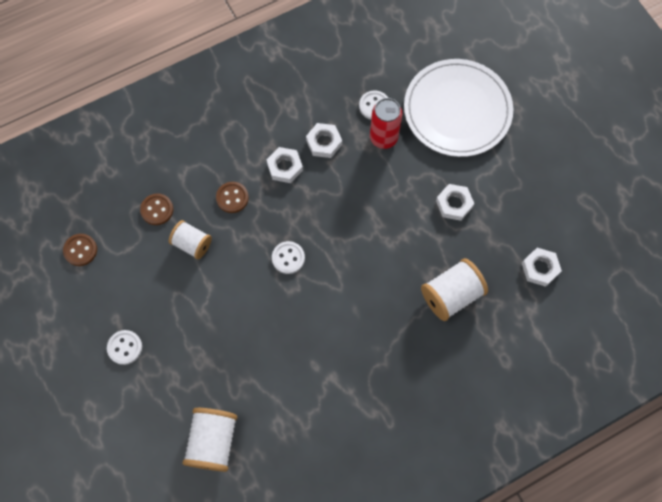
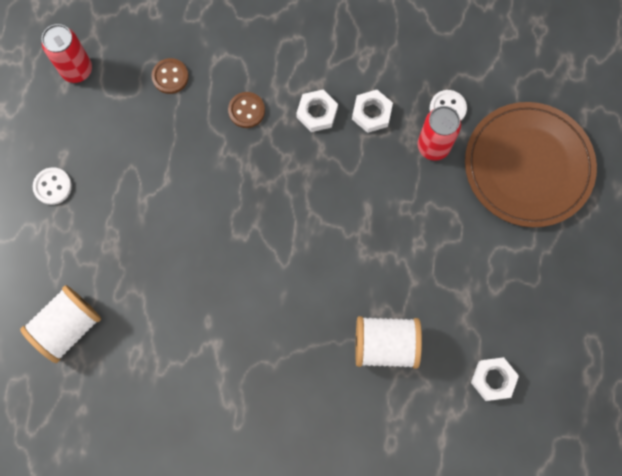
camera: 35 degrees right, 5 degrees up
brown button [63,234,97,266] -> red can [42,24,92,83]
white spool [169,220,212,259] -> none
white button [272,241,305,274] -> none
white plate [404,59,513,157] -> brown plate [465,102,597,227]
white nut [436,184,474,221] -> none

